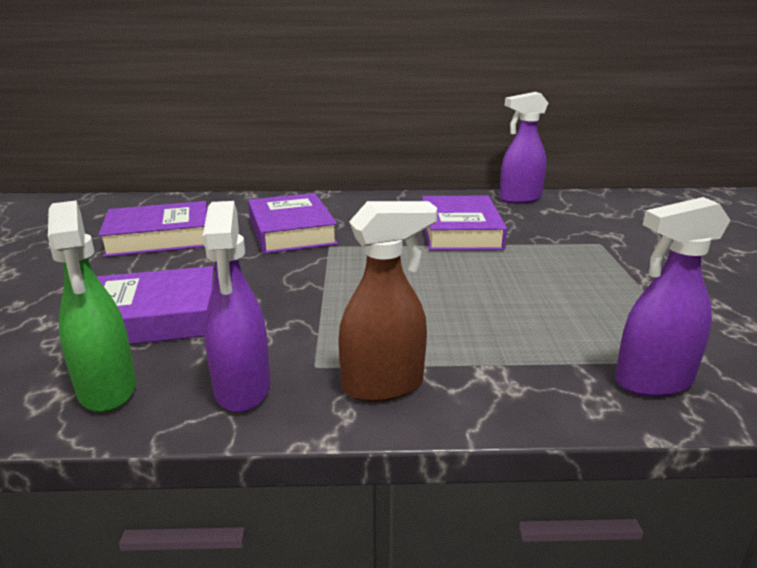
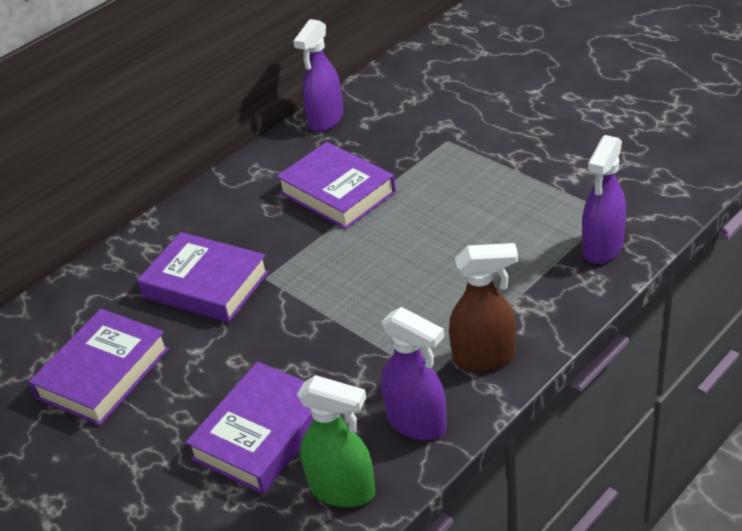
camera: 40 degrees left, 15 degrees up
brown spray bottle [338,201,437,402] -> brown spray bottle turned 60 degrees clockwise [449,243,518,371]

